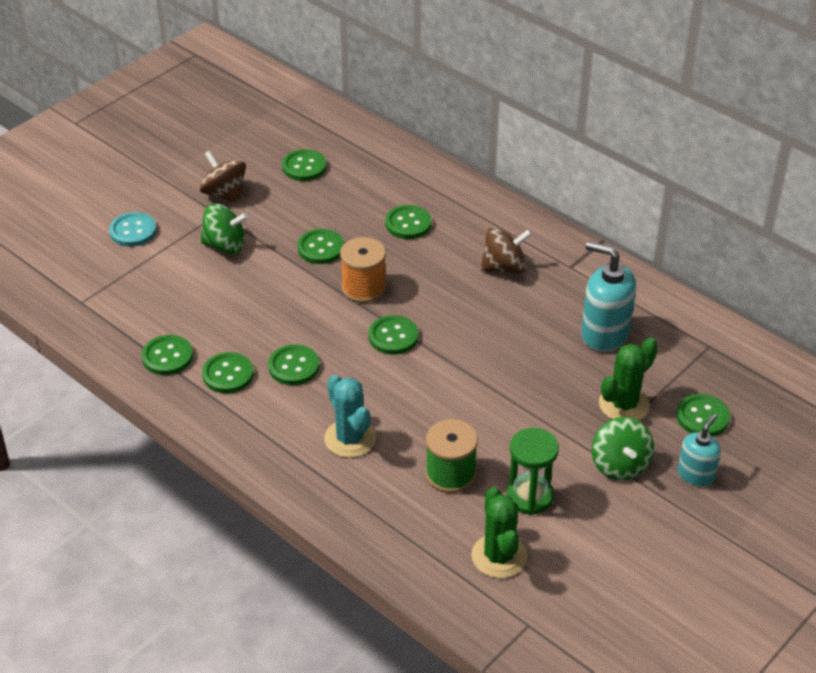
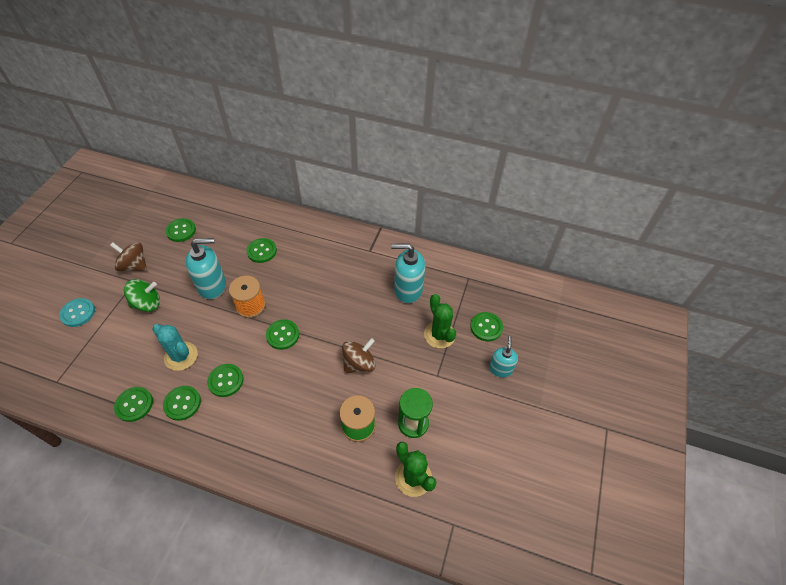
camera: 25 degrees left, 10 degrees up
green button [297,229,344,264] -> turquoise soap dispenser [185,238,226,299]
turquoise cactus [324,375,376,458] -> turquoise cactus moved to [152,324,198,371]
brown spinning top [480,227,532,274] -> brown spinning top moved to [342,338,376,373]
green spinning top [592,417,654,480] -> none
green cactus [599,338,658,421] -> green cactus turned 45 degrees counterclockwise [424,294,456,348]

